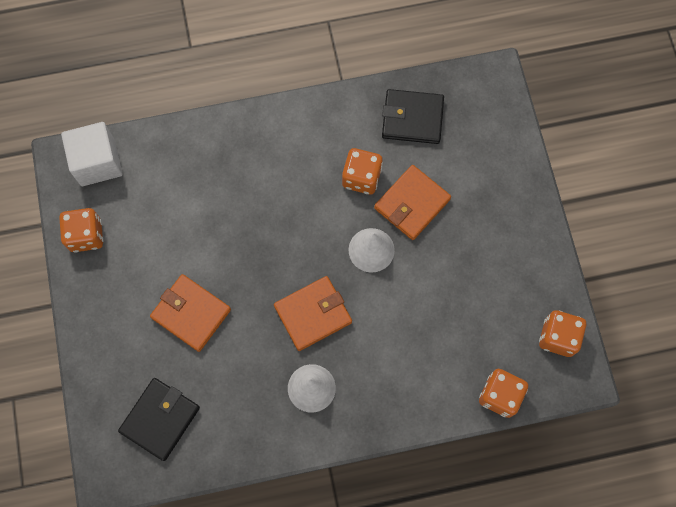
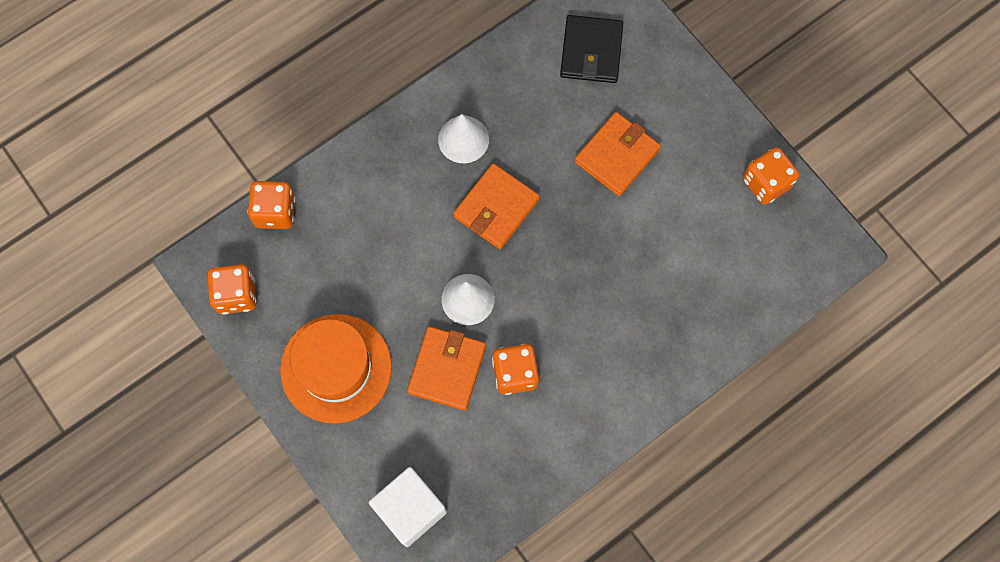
camera: 155 degrees right, 0 degrees up
white cube [61,122,123,186] -> white cube moved to [369,467,447,547]
orange wallet [150,274,231,352] -> orange wallet turned 60 degrees counterclockwise [574,112,661,196]
black wallet [382,89,444,144] -> none
none -> orange hat [280,314,392,424]

